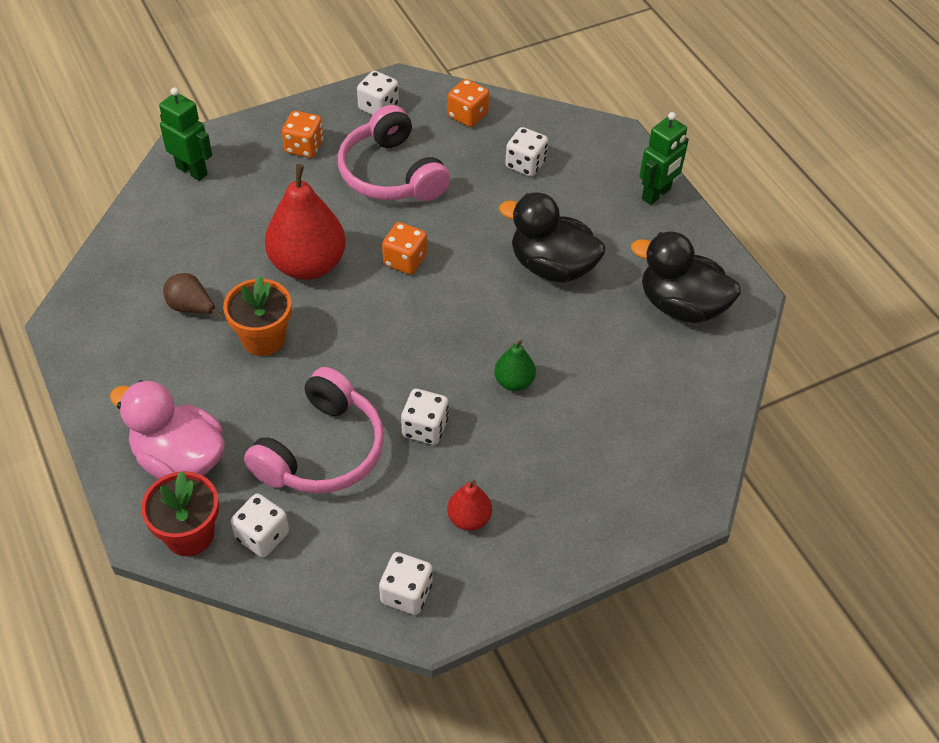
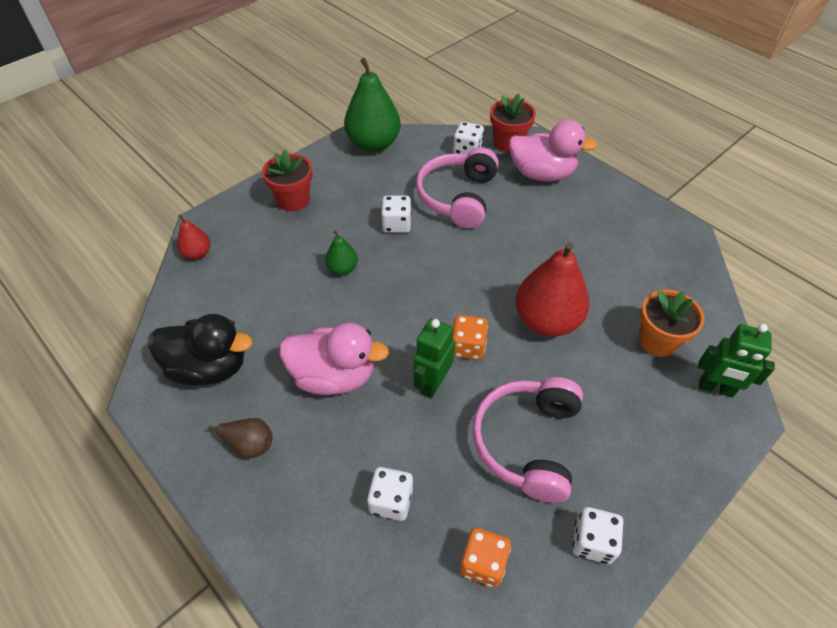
camera: 165 degrees right, 0 degrees up
brown pear [163,273,222,318] -> brown pear moved to [208,418,272,458]
orange flower pot [223,275,291,356] -> orange flower pot moved to [639,290,705,357]
orange dice [282,111,323,158] -> none
pink headphones [338,105,450,201] -> pink headphones turned 120 degrees counterclockwise [472,377,583,503]
white dice [379,552,432,615] -> green pear [344,58,401,152]
red pear [447,480,492,531] -> red pear moved to [177,214,210,260]
black duck [499,193,606,282] -> pink duck [279,323,389,395]
green robot [640,112,689,205] -> green robot moved to [413,318,455,399]
none -> red flower pot [262,149,312,211]

